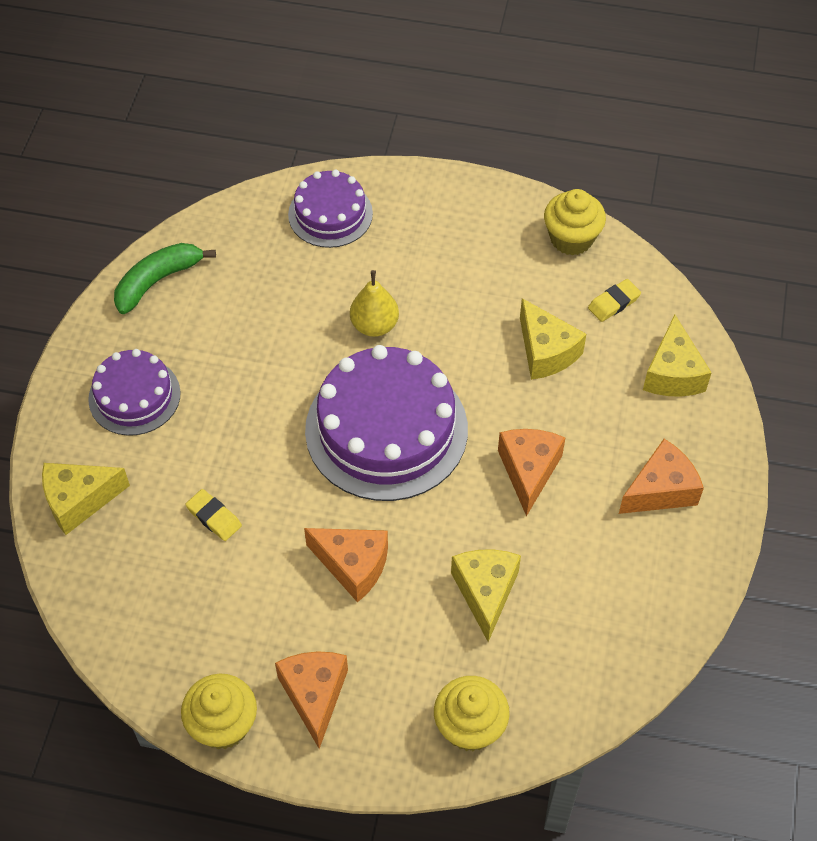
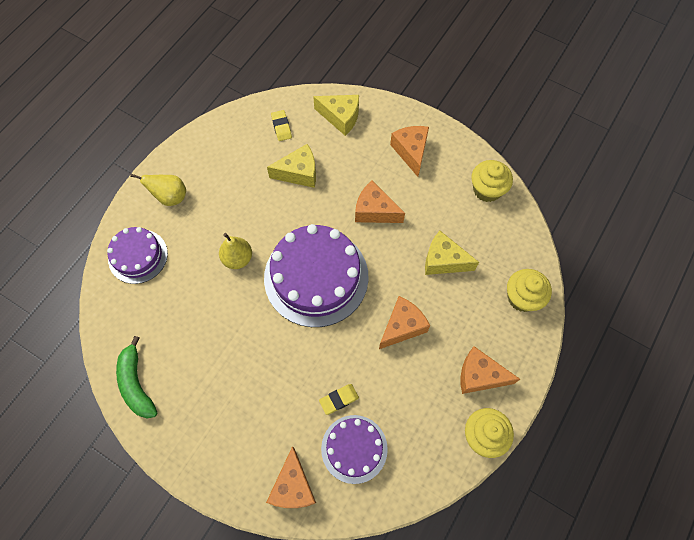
camera: 70 degrees left, 10 degrees up
yellow cheese [42,463,130,535] -> orange cheese [266,446,316,508]
purple cake [88,349,181,436] -> purple cake moved to [321,415,388,484]
yellow cupcake [544,189,606,256] -> yellow cupcake moved to [471,160,513,202]
none -> yellow pear [130,173,186,206]

